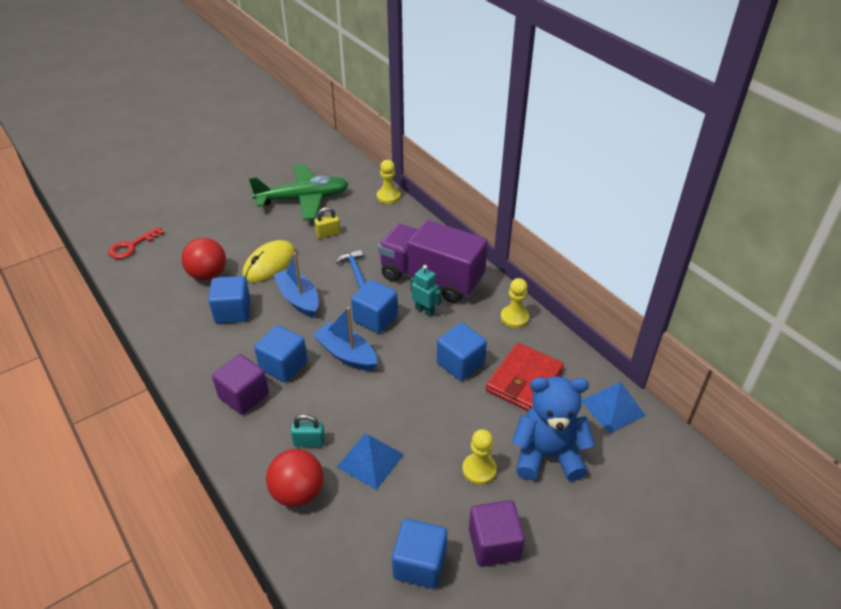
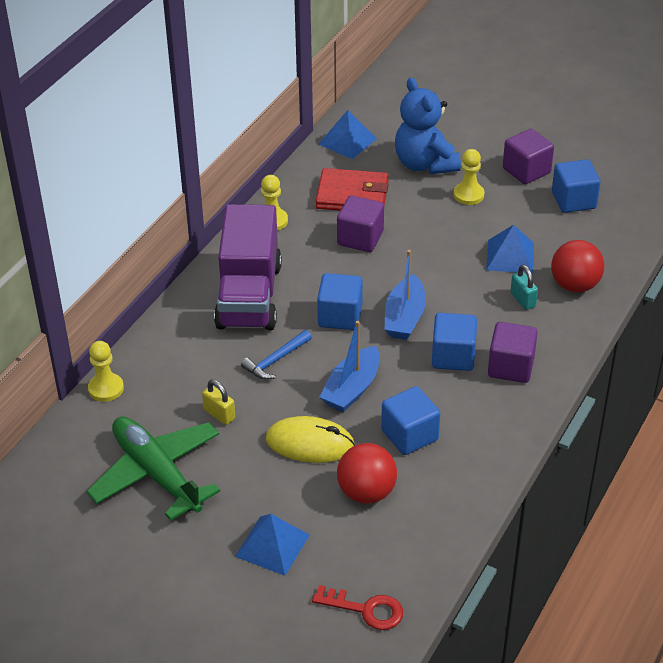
camera: 115 degrees left, 0 degrees up
turquoise robot [411,265,441,317] -> none
blue cube [437,323,487,381] -> purple cube [337,196,384,252]
none -> blue pyramid [235,514,309,576]

